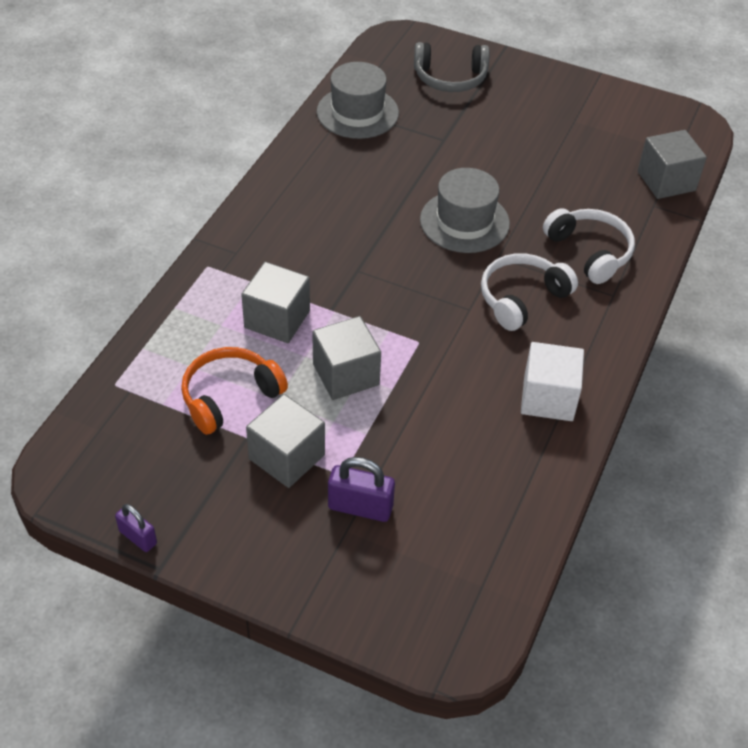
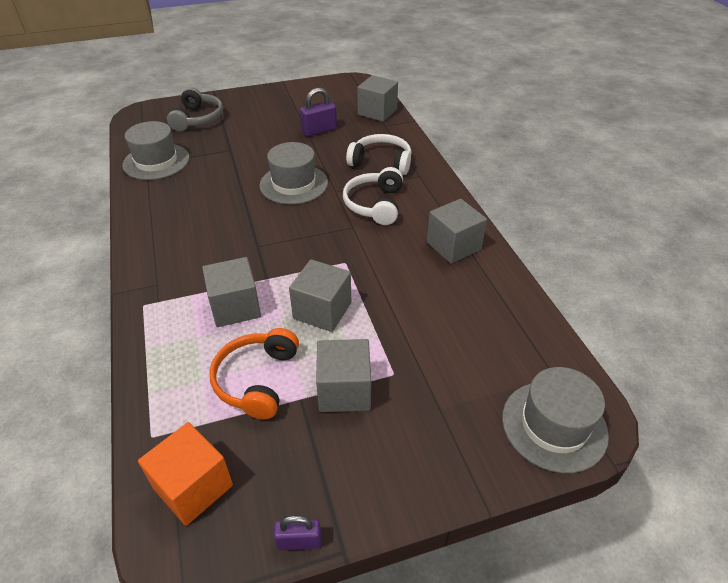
camera: 40 degrees left, 5 degrees down
purple padlock [328,457,395,522] -> purple padlock moved to [300,88,337,137]
grey headphones [414,42,490,92] -> grey headphones turned 45 degrees counterclockwise [167,87,223,132]
white cube [521,342,584,421] -> grey cube [427,199,487,264]
none -> orange cube [138,422,233,526]
none -> grey hat [502,367,609,473]

